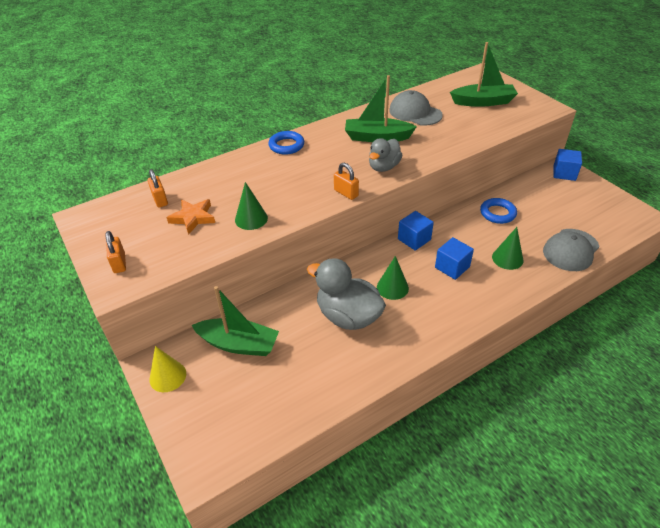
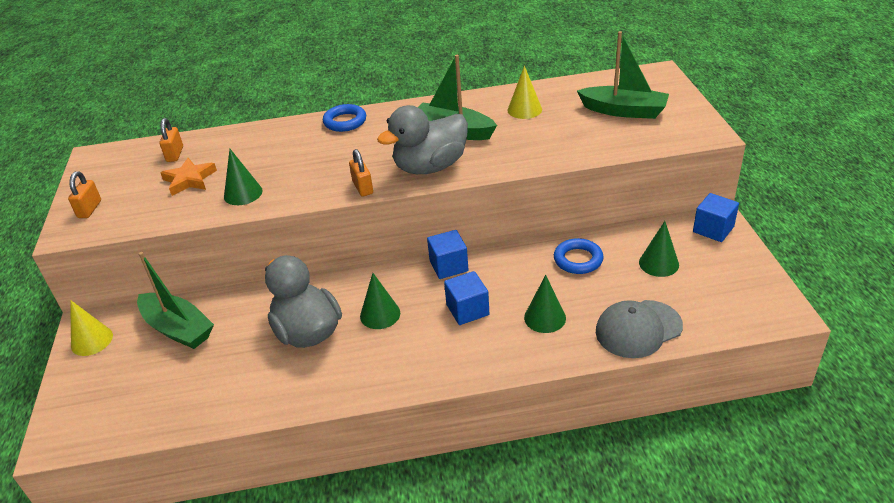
camera: 25 degrees right, 5 degrees down
grey duck [369,138,402,172] -> grey duck [377,105,468,174], size x1.60
grey cap [389,90,443,126] -> yellow cone [507,66,542,119]
none -> green cone [639,221,679,277]

